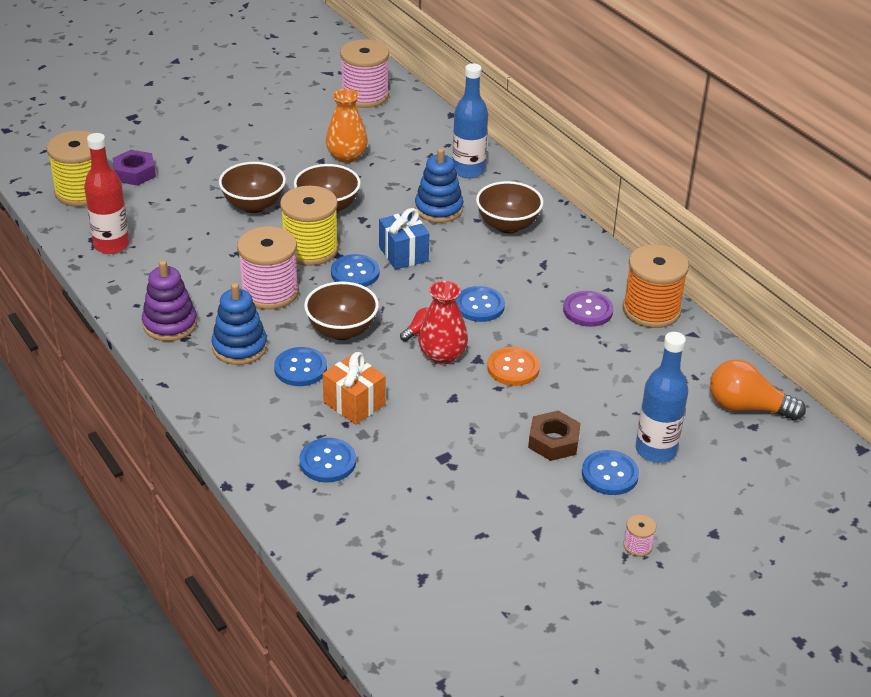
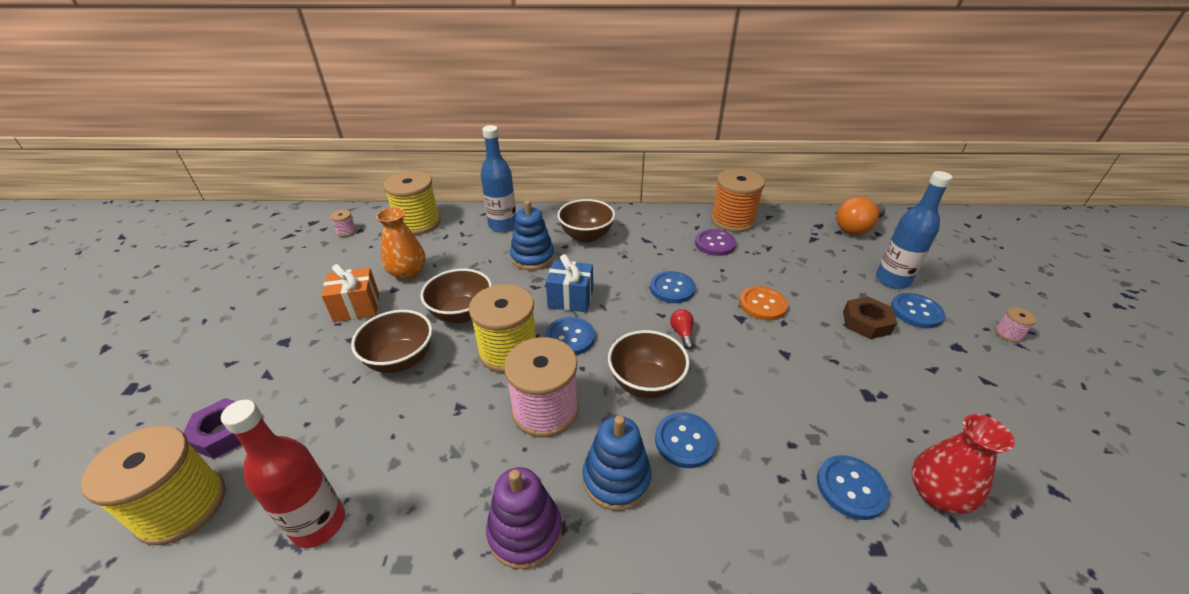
camera: 55 degrees left, 0 degrees up
orange gift [323,352,386,425] -> orange gift moved to [321,264,379,322]
pink spool [340,39,389,108] -> pink spool [330,210,357,237], size x0.42
red vase [418,281,468,365] -> red vase moved to [911,414,1015,514]
none -> yellow spool [383,171,441,235]

